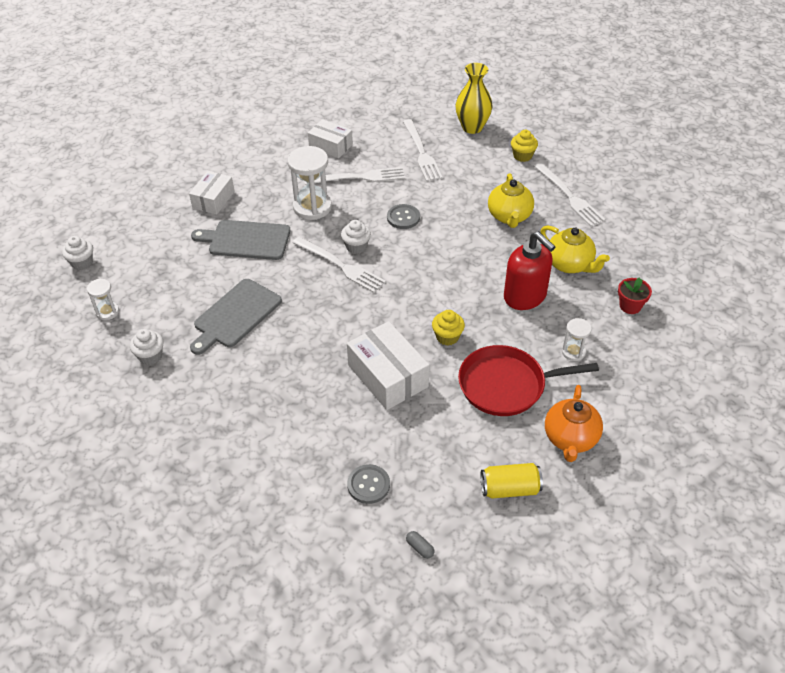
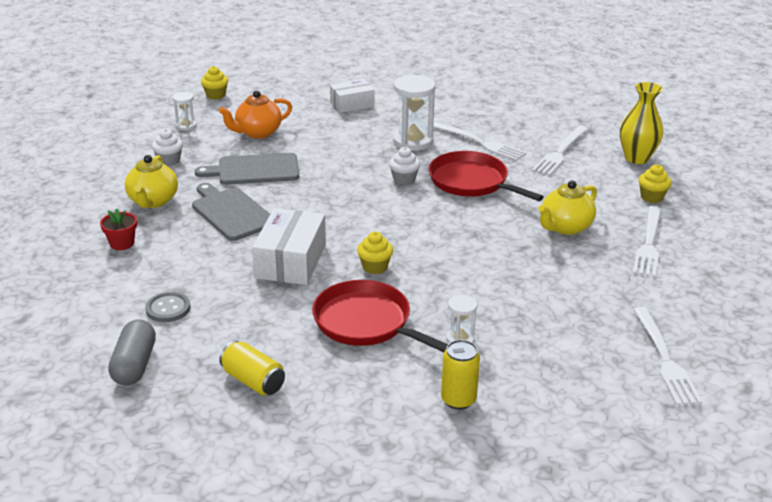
camera: 45 degrees right, 15 degrees down
white cupcake [62,236,93,270] -> yellow cupcake [201,66,228,100]
grey cutting board [191,220,290,260] -> grey cutting board moved to [192,183,270,241]
white fork [292,237,386,293] -> white fork moved to [633,307,702,405]
white box [308,119,353,158] -> none
grey button [387,204,420,229] -> red pan [429,151,544,201]
grey capsule [406,531,434,559] -> grey capsule [108,319,156,386], size x2.31
red soap dispenser [504,231,555,310] -> none
yellow teapot [541,225,610,273] -> yellow teapot moved to [125,155,178,208]
orange teapot [545,385,603,462] -> orange teapot moved to [219,90,292,139]
red flower pot [618,277,652,314] -> red flower pot moved to [100,208,137,250]
none -> yellow can [441,339,480,410]

